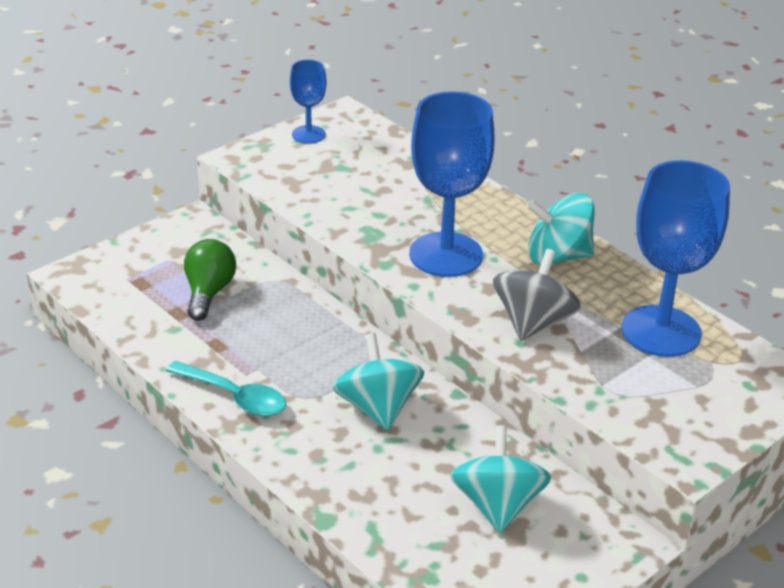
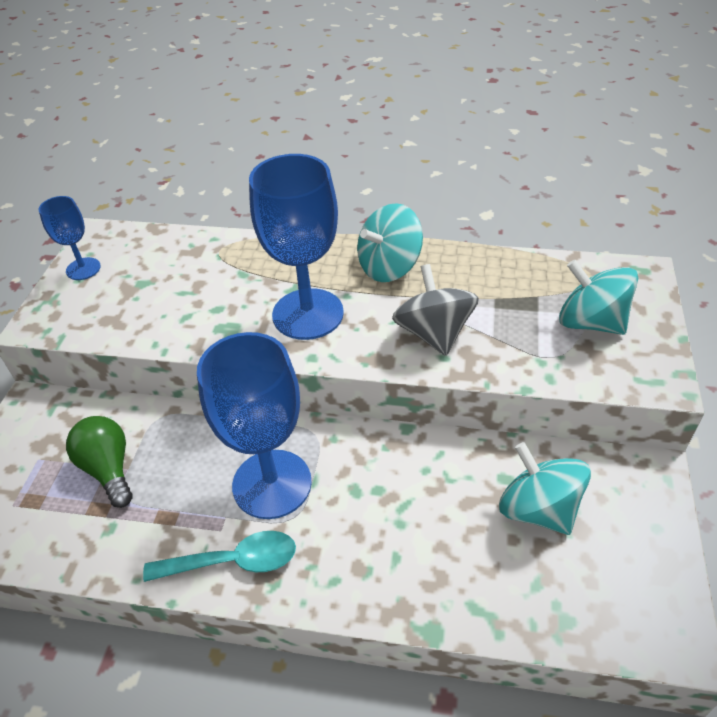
camera: 35 degrees left, 10 degrees up
turquoise spinning top [333,333,424,430] -> turquoise spinning top moved to [559,260,638,335]
blue goblet [622,160,730,357] -> blue goblet moved to [197,332,312,519]

